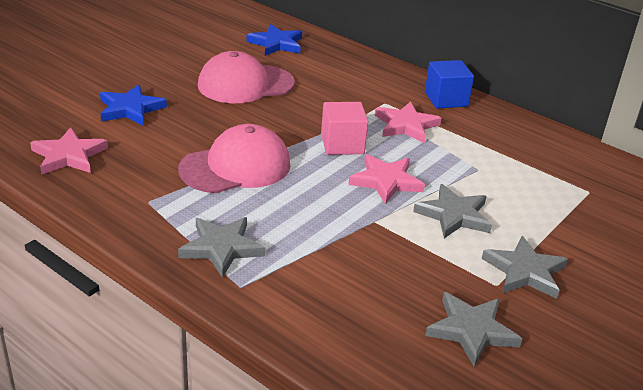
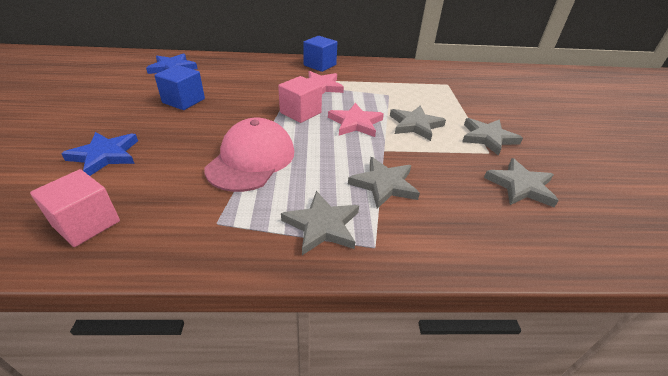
camera: 40 degrees left, 5 degrees up
pink star [30,127,108,175] -> pink cube [30,169,120,247]
pink cap [198,51,295,103] -> blue cube [154,65,205,110]
none -> grey star [348,157,420,209]

